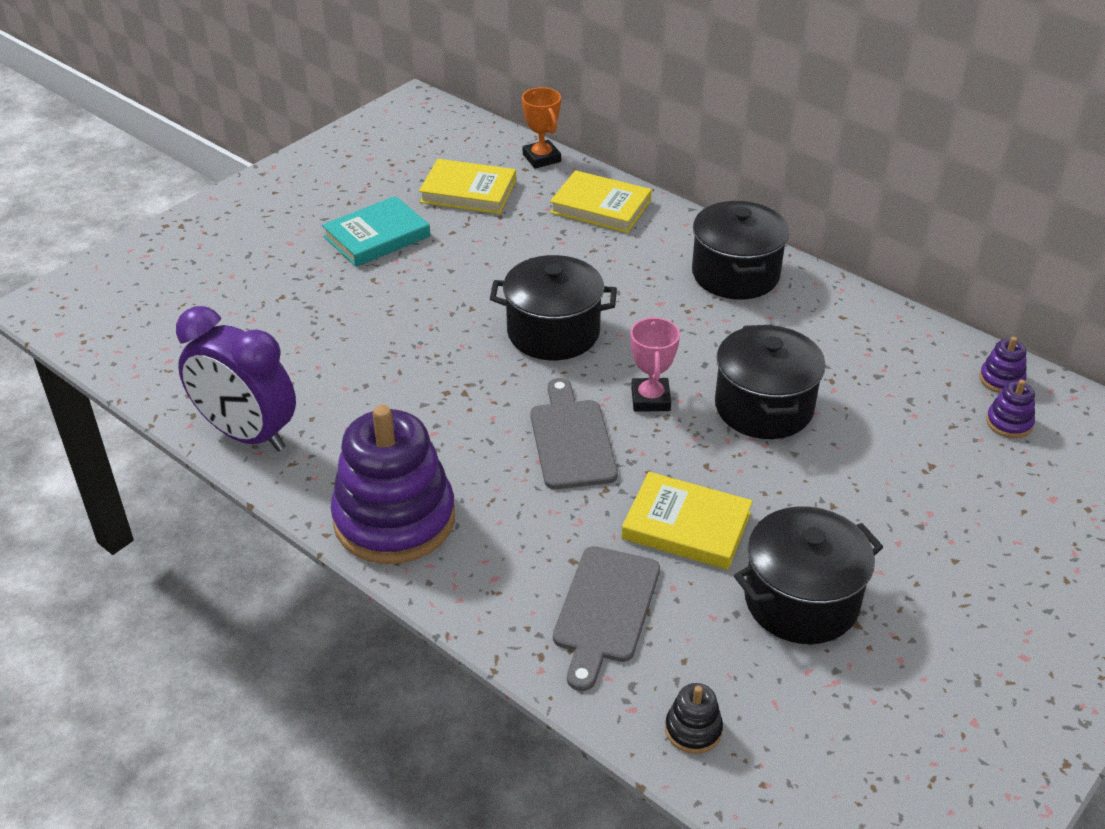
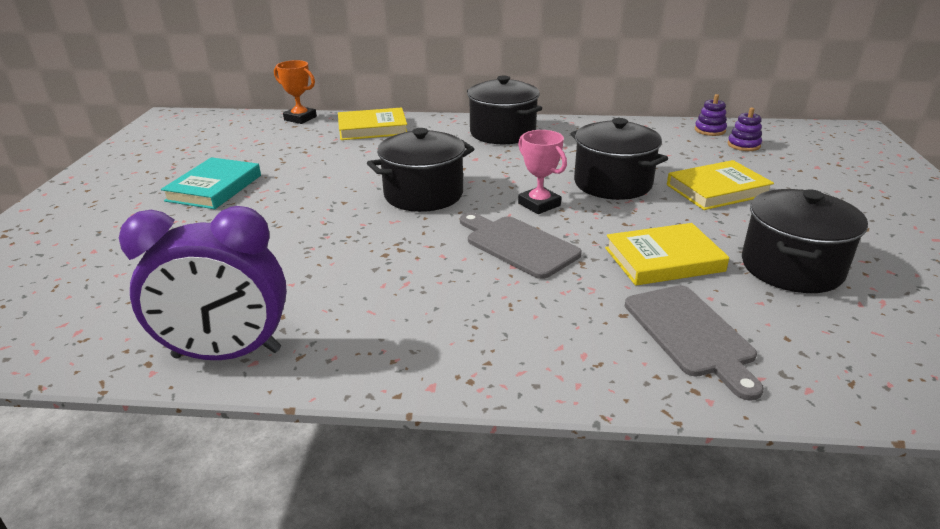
camera: 35 degrees left, 10 degrees down
purple stacking toy [331,405,455,564] -> none
yellow book [419,159,516,214] -> yellow book moved to [667,160,774,210]
black stacking toy [665,683,723,754] -> none

